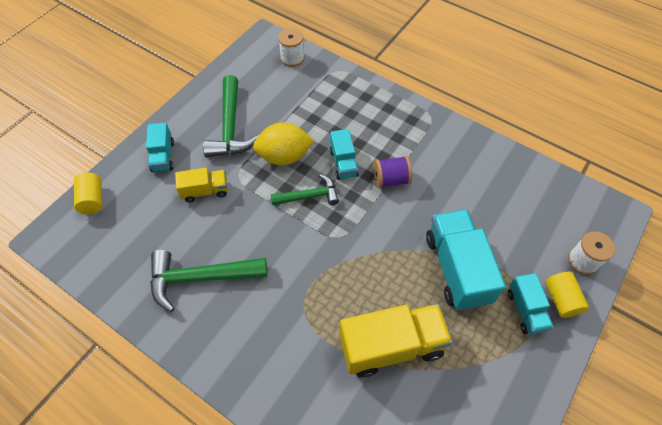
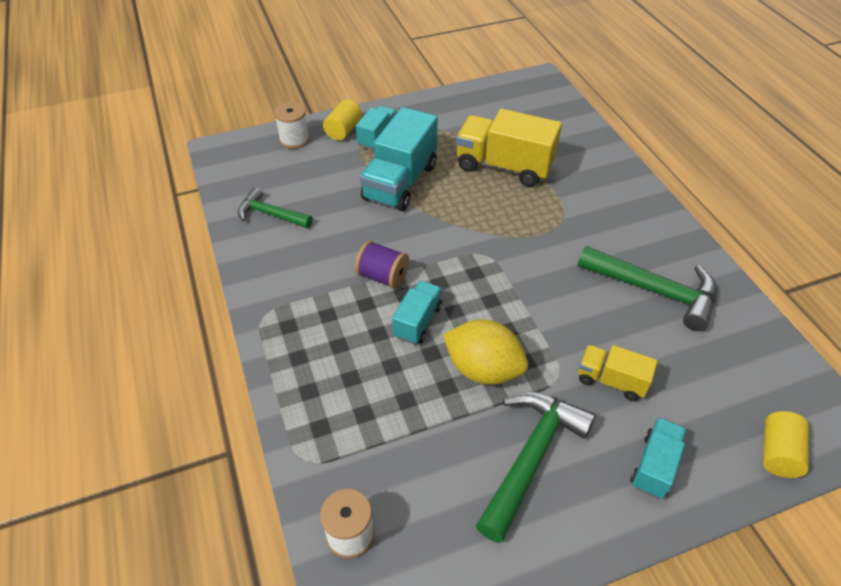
camera: 145 degrees left, 10 degrees down
green hammer [271,174,339,205] -> green hammer moved to [238,187,313,228]

